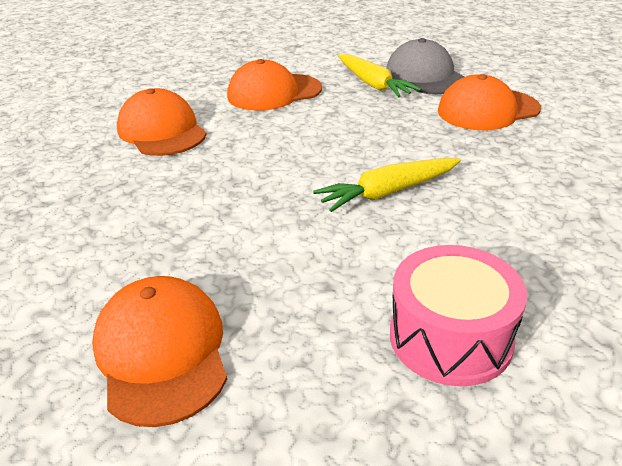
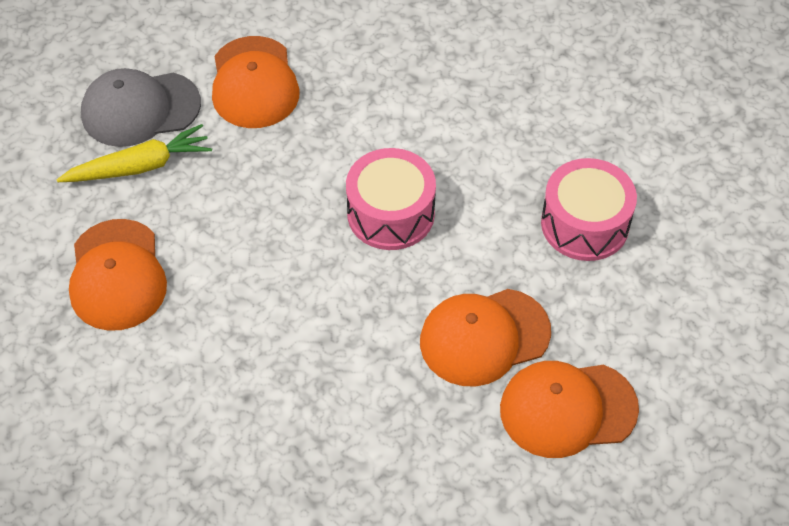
camera: 80 degrees left, 20 degrees up
orange cap [117,88,207,156] -> orange cap moved to [420,289,551,387]
yellow carrot [313,158,461,212] -> pink drum [346,148,436,250]

